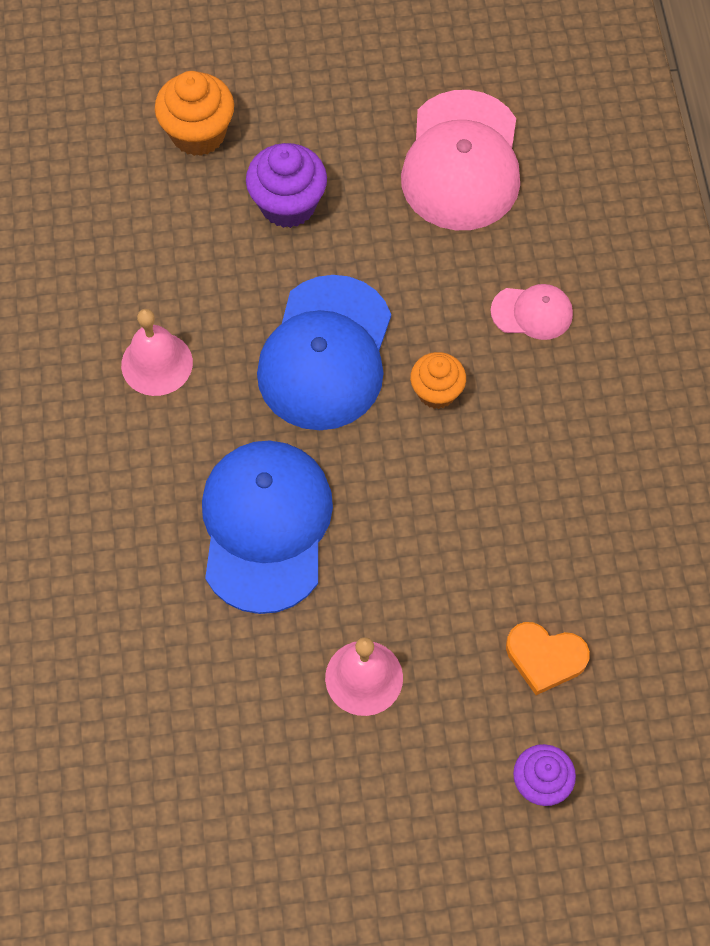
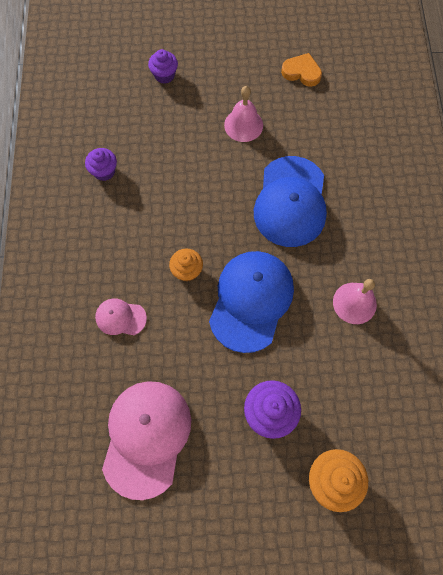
camera: 175 degrees left, 5 degrees up
orange heart [506,622,590,695] -> orange heart moved to [281,53,322,87]
none -> purple cupcake [85,148,117,181]

